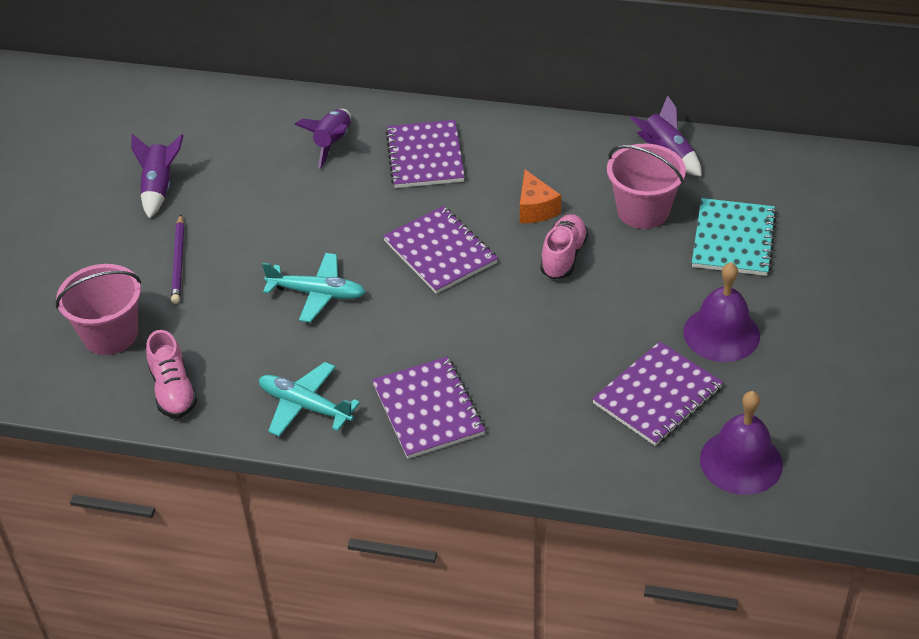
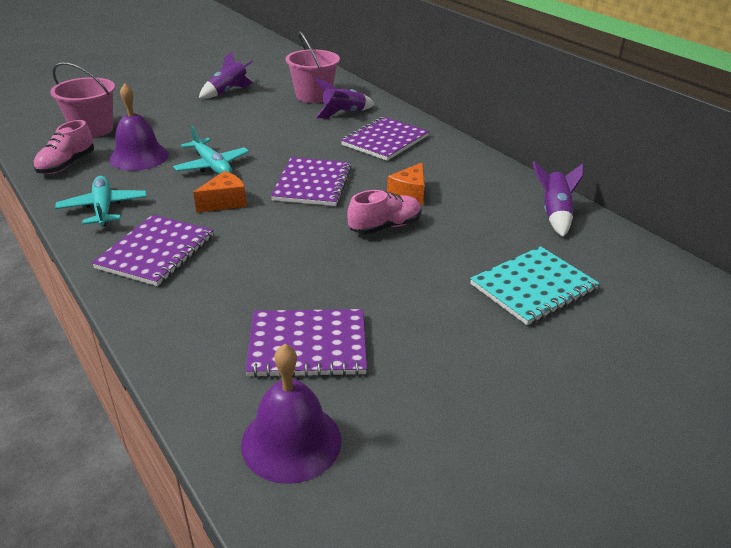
camera: 40 degrees right, 10 degrees down
purple pencil [171,214,184,304] -> none
pink bucket [607,144,686,229] -> pink bucket moved to [286,31,340,103]
purple bell [683,262,760,362] -> purple bell moved to [109,83,169,171]
none -> orange cheese [193,171,247,213]

